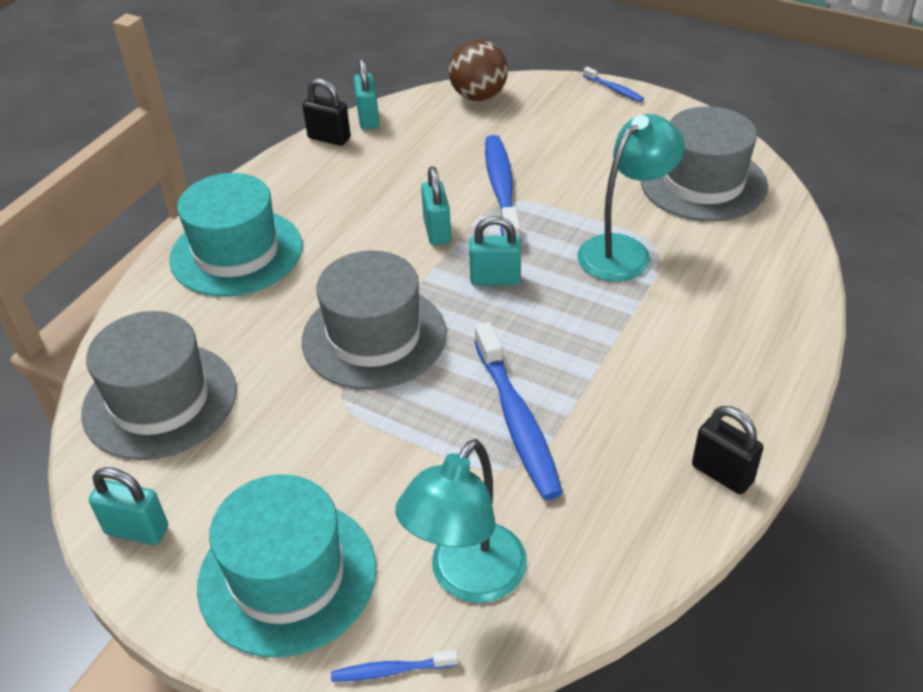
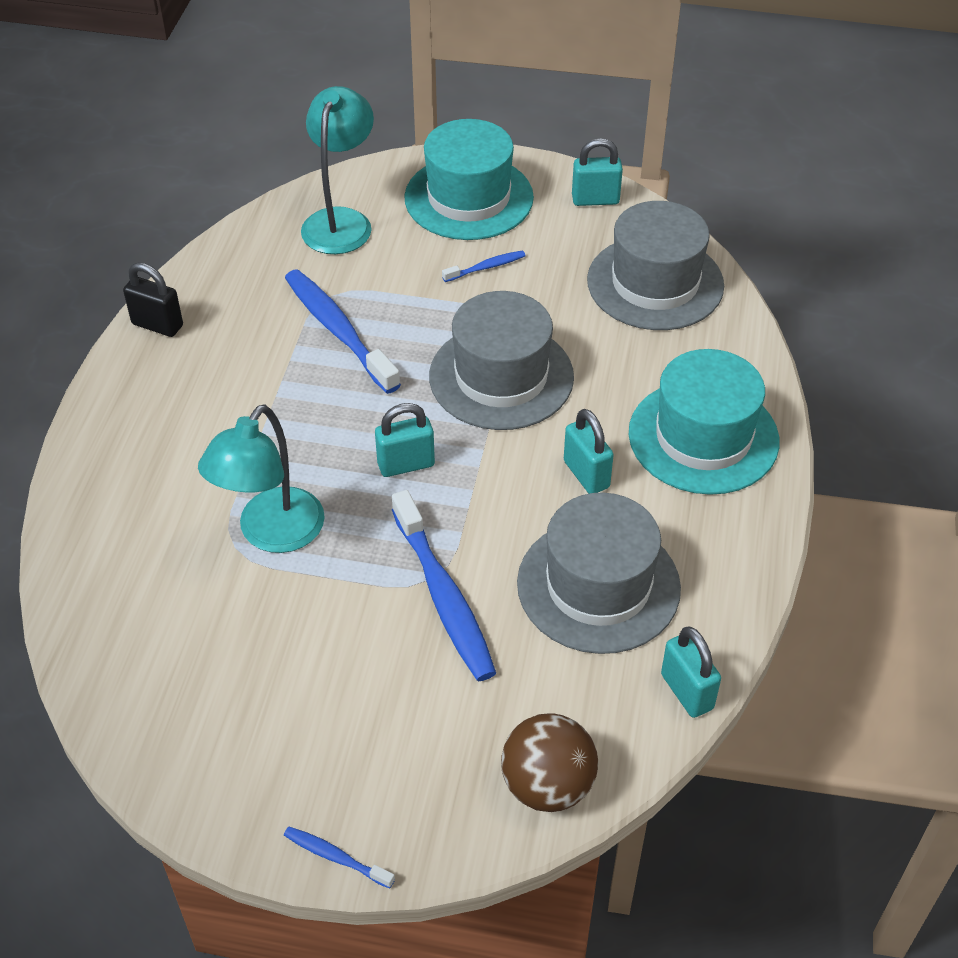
camera: 160 degrees right, 5 degrees up
black padlock [302,78,351,146] -> none
blue toothbrush [331,650,458,682] -> blue toothbrush moved to [442,250,526,282]
turquoise padlock [421,166,451,245] -> turquoise padlock moved to [564,409,614,494]
grey hat [641,106,768,222] -> grey hat moved to [517,492,681,654]

